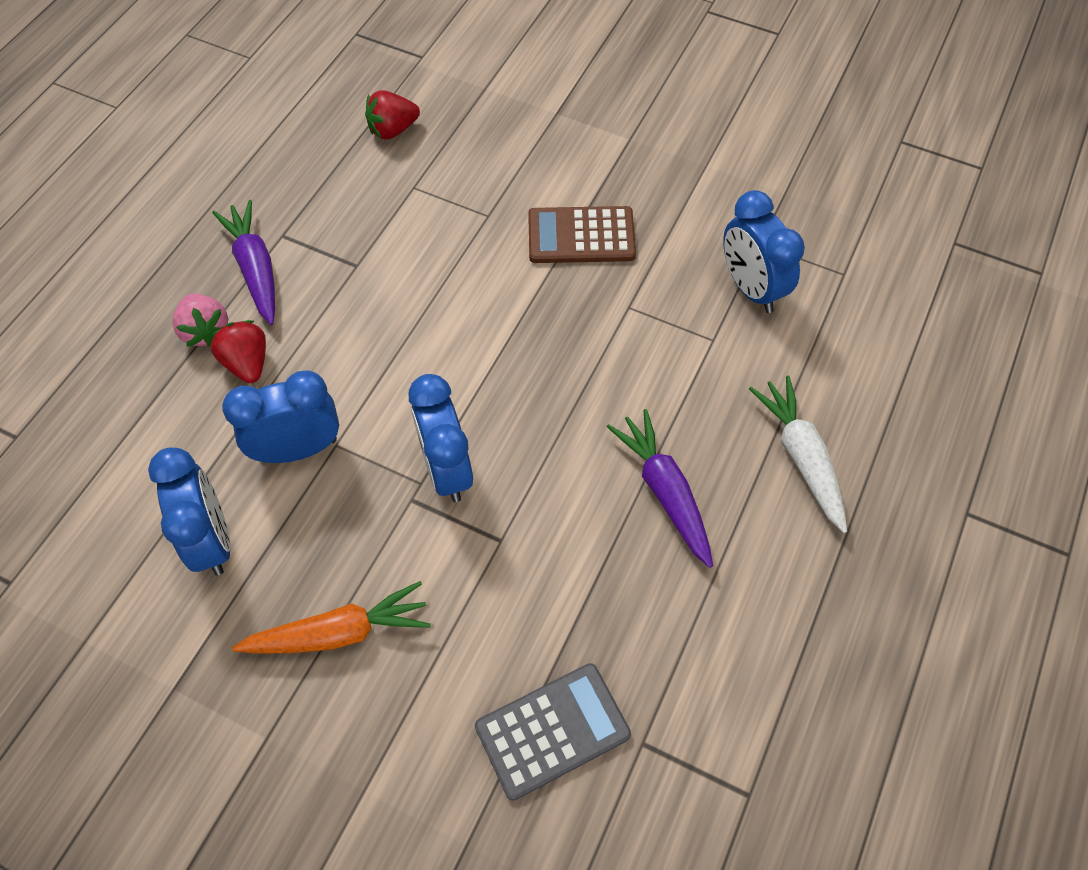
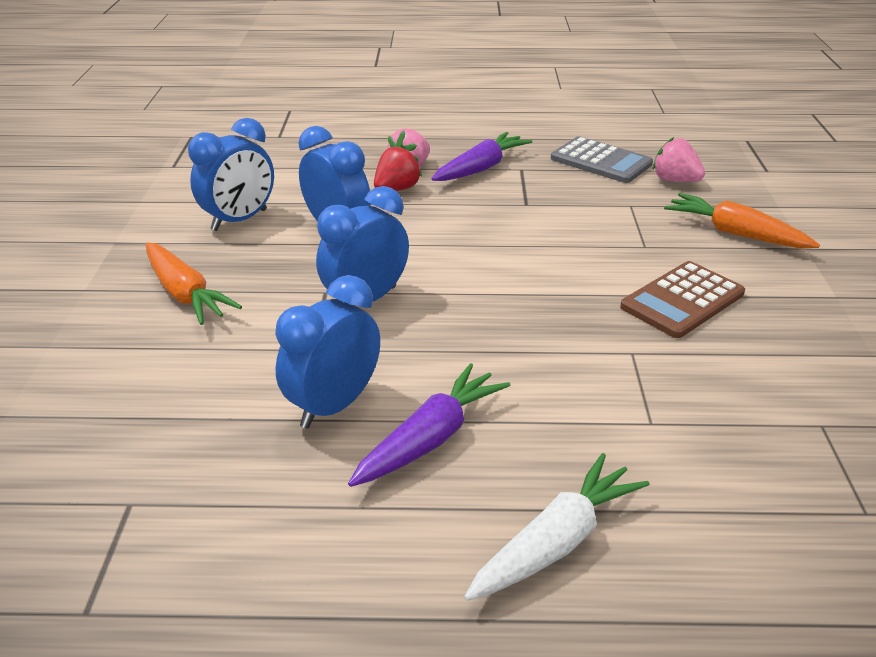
camera: 65 degrees right, 25 degrees down
red strawberry [365,90,420,140] -> pink strawberry [653,137,705,182]
grey calculator [475,663,631,801] -> grey calculator moved to [551,136,653,183]
brown calculator [528,206,636,263] -> brown calculator turned 105 degrees counterclockwise [620,261,745,338]
blue clock [723,190,805,313] -> blue clock moved to [275,275,380,428]
none -> orange carrot [664,193,820,249]

